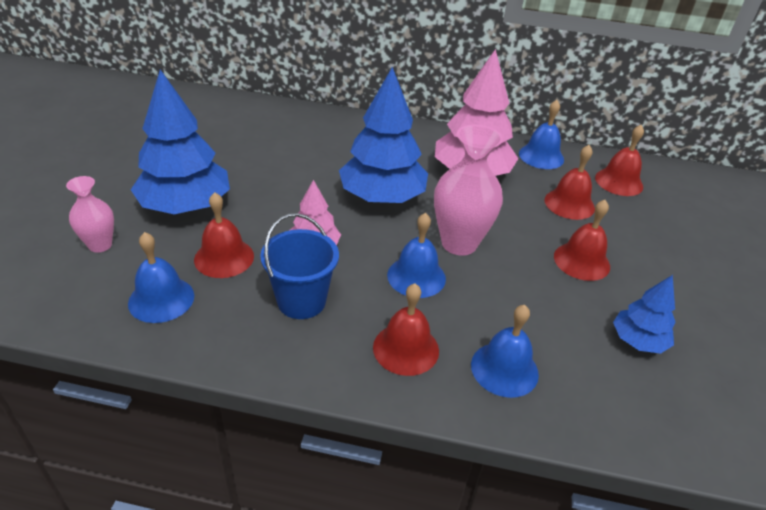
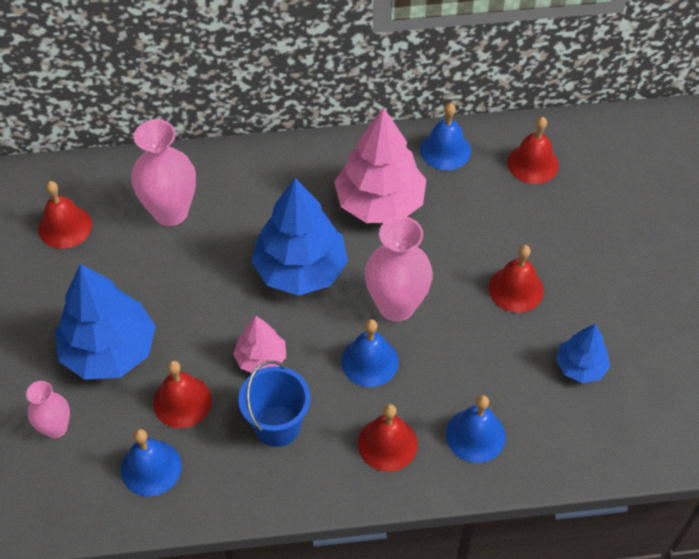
camera: 15 degrees left, 15 degrees up
red bell [545,145,595,220] -> red bell moved to [38,181,92,249]
none -> pink vase [131,119,196,226]

